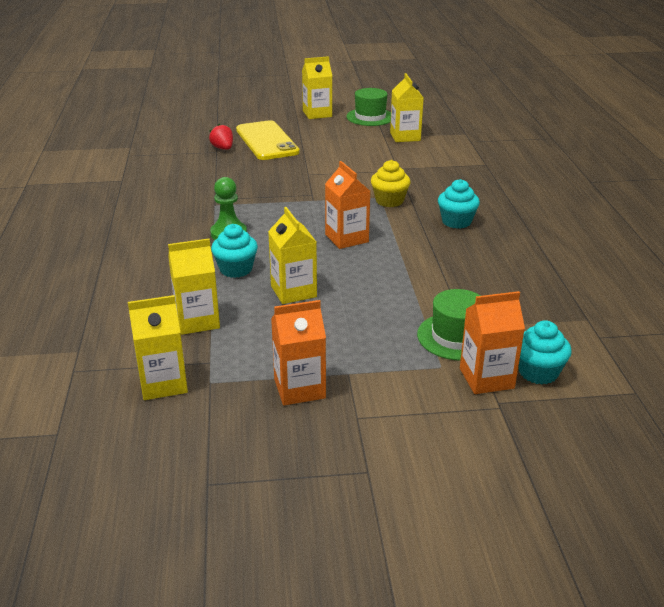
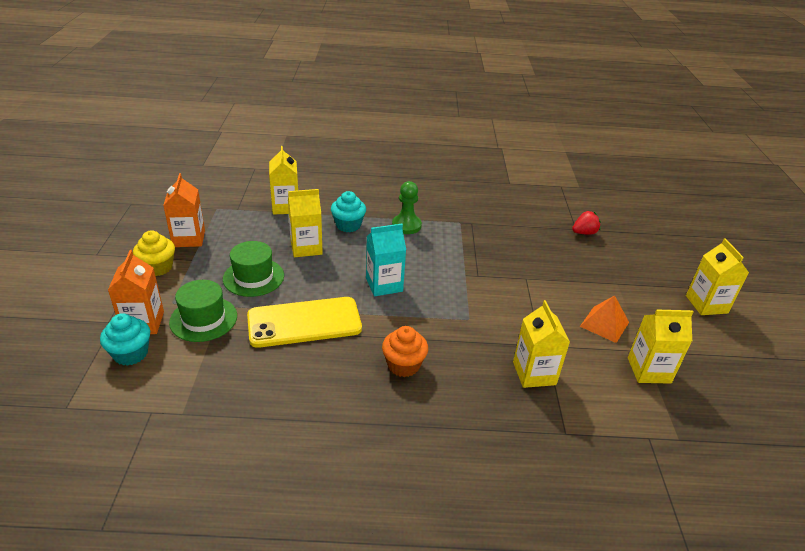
camera: 95 degrees right, 5 degrees up
yellow carton [128,295,188,400] -> yellow carton moved to [513,300,570,388]
yellow phone [236,120,300,160] -> yellow phone moved to [247,297,362,348]
orange carton [325,161,370,249] -> turquoise carton [366,224,406,296]
green hat [346,88,391,126] -> green hat moved to [223,241,284,297]
yellow cupcake [371,160,410,207] -> yellow cupcake moved to [133,230,175,276]
turquoise cupcake [438,179,480,229] -> orange cupcake [382,326,428,377]
none -> orange pyramid [580,295,629,343]

